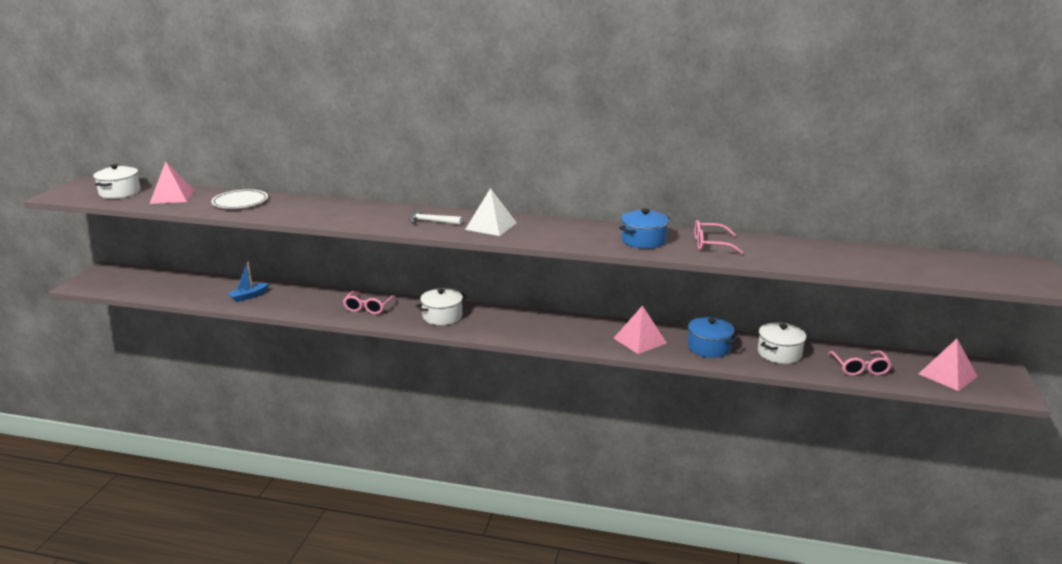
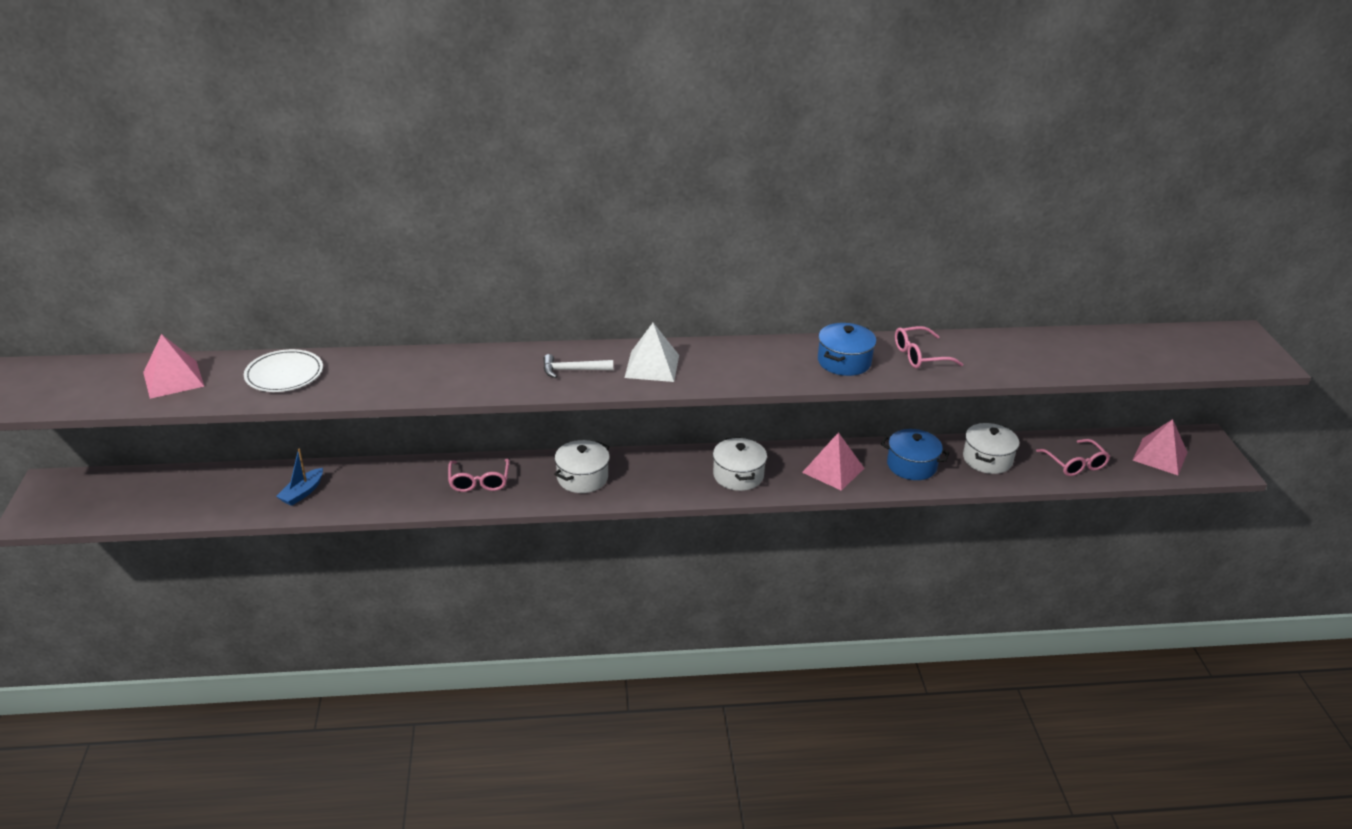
camera: 20 degrees left, 10 degrees up
white pot [93,164,141,199] -> white pot moved to [713,437,767,491]

